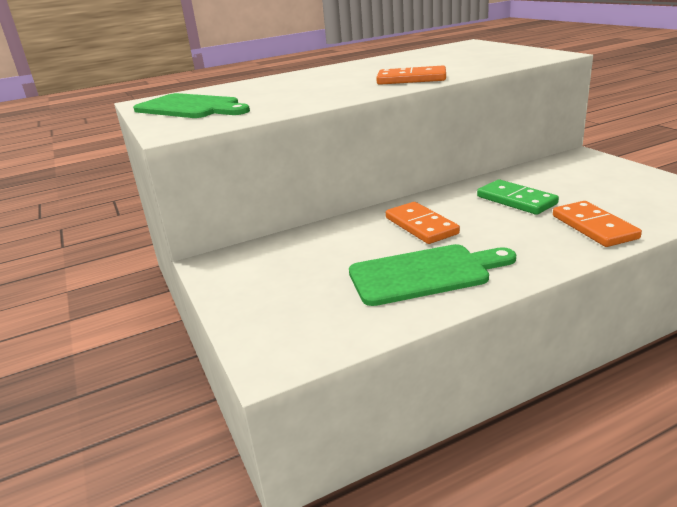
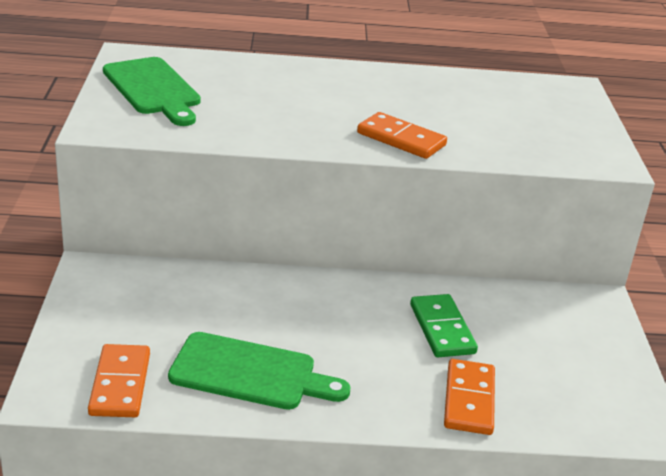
camera: 20 degrees right, 5 degrees up
orange domino [386,202,460,244] -> orange domino moved to [88,344,150,417]

